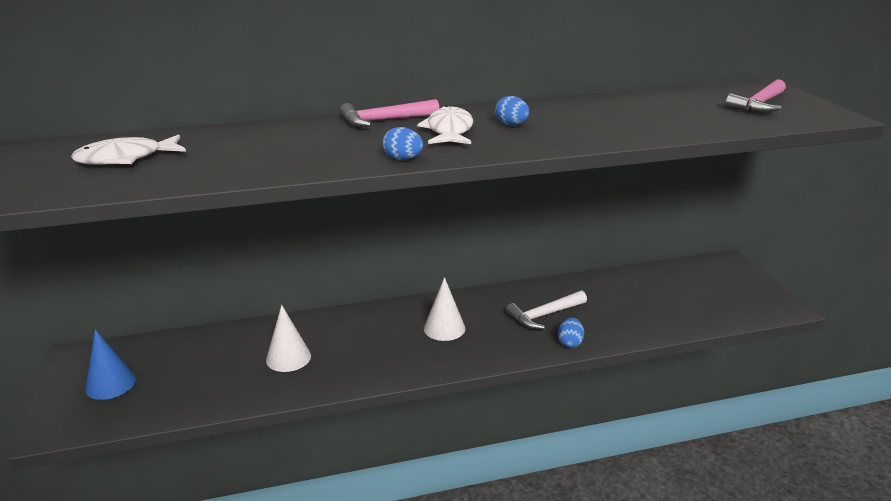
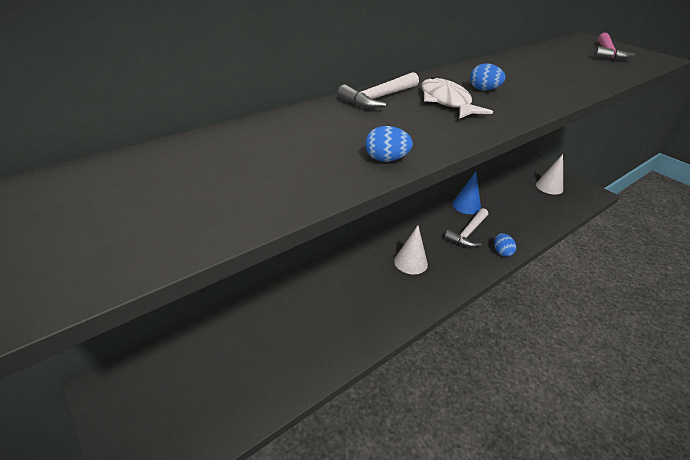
camera: 25 degrees left, 10 degrees up
white fish [71,134,186,165] -> none
blue cone [85,329,136,400] -> blue cone moved to [452,172,481,214]
white cone [266,305,311,372] -> white cone moved to [536,154,563,195]
pink hammer [339,99,440,127] -> white hammer [338,72,419,108]
blue egg [382,127,423,160] -> blue egg moved to [365,126,413,162]

